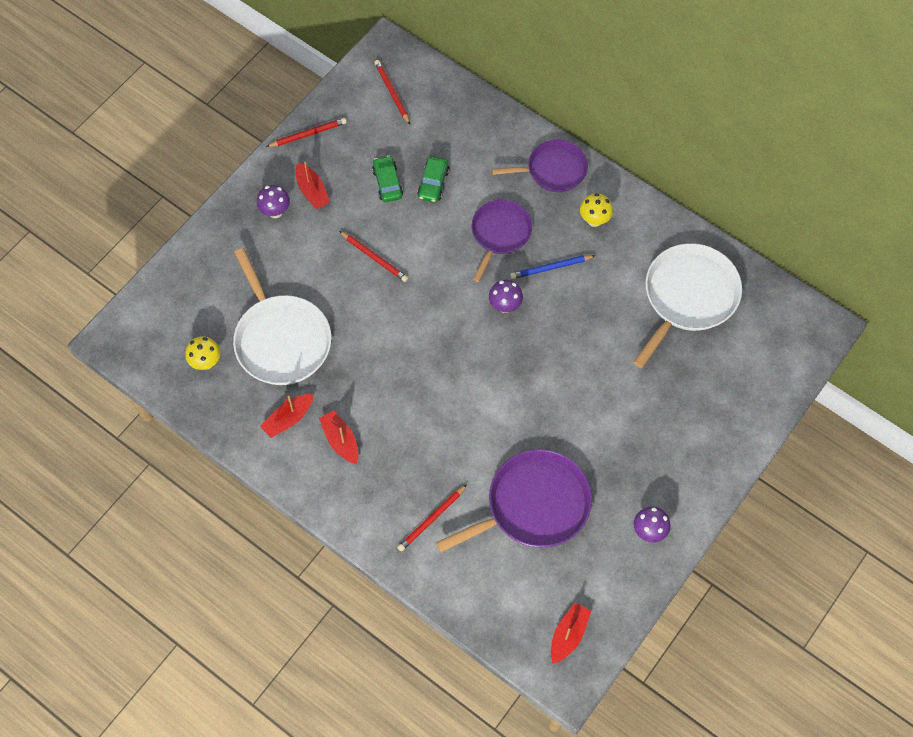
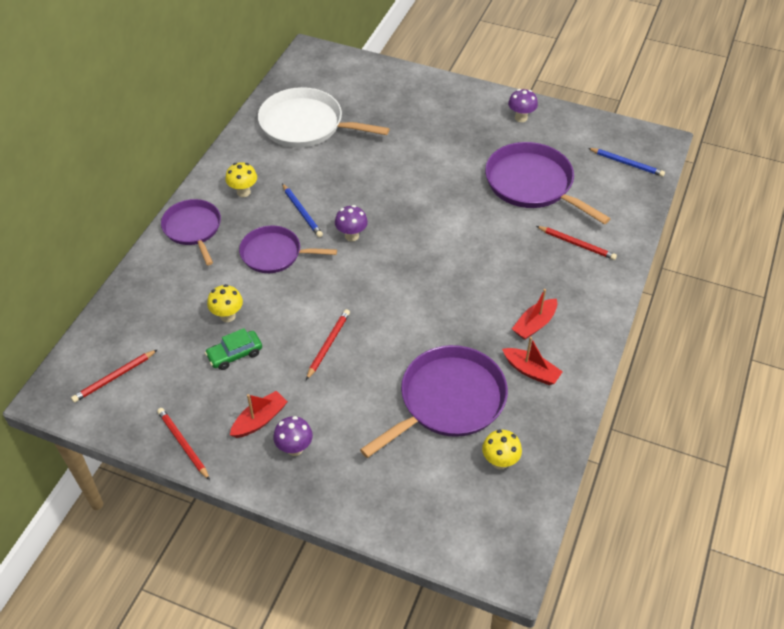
camera: 105 degrees left, 15 degrees down
white pan [233,248,331,385] -> purple pan [360,345,508,458]
green car [417,157,449,203] -> yellow mushroom [207,284,243,322]
red boat [551,602,591,664] -> none
none -> blue pencil [588,148,665,177]

